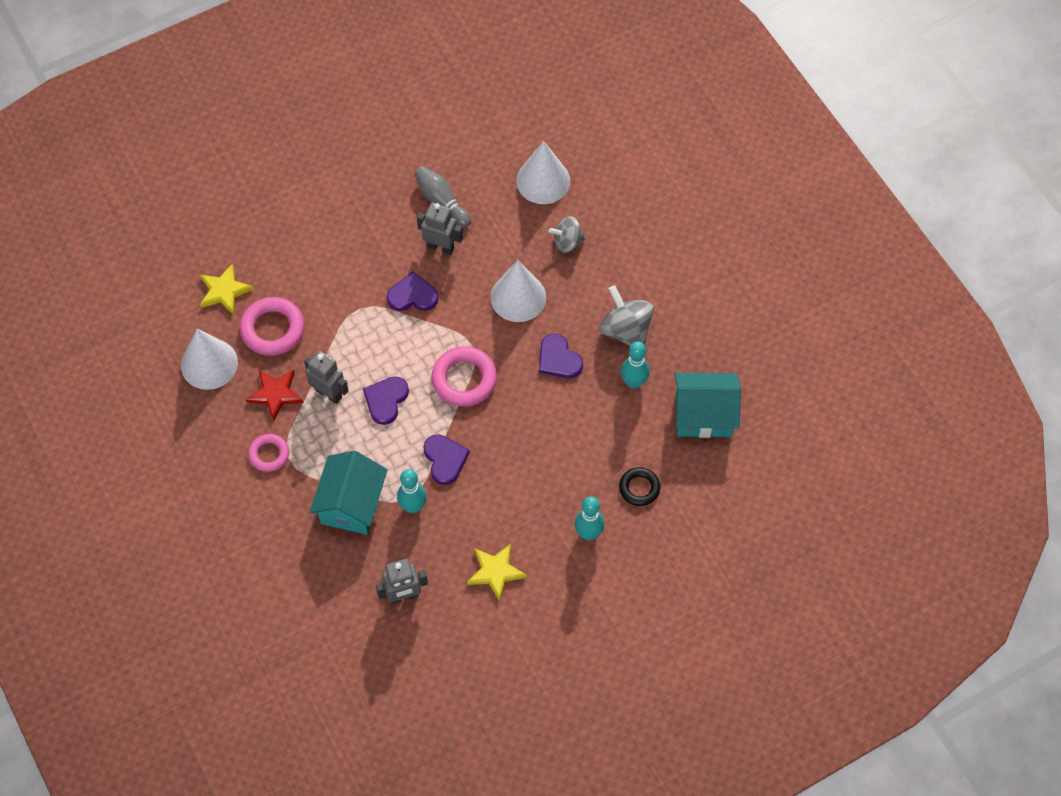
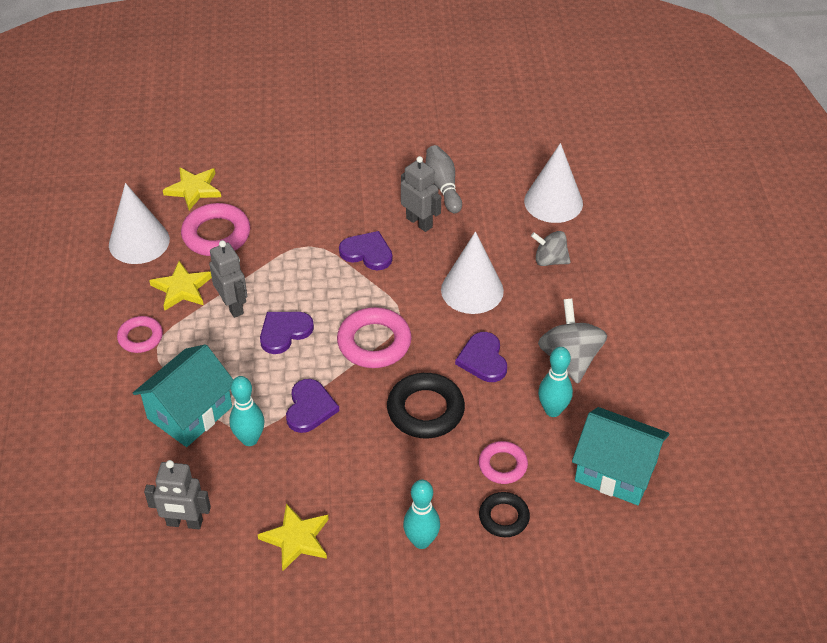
camera: 25 degrees right, 15 degrees down
red star [246,370,304,421] -> yellow star [149,261,212,311]
none -> black ring [387,373,465,438]
none -> pink ring [479,441,528,484]

